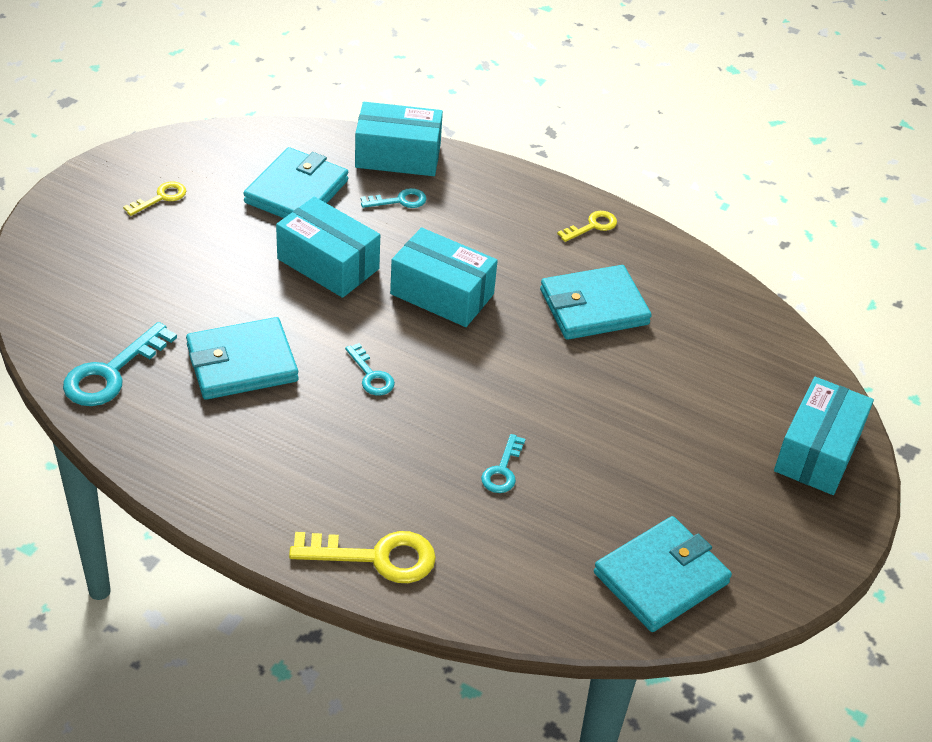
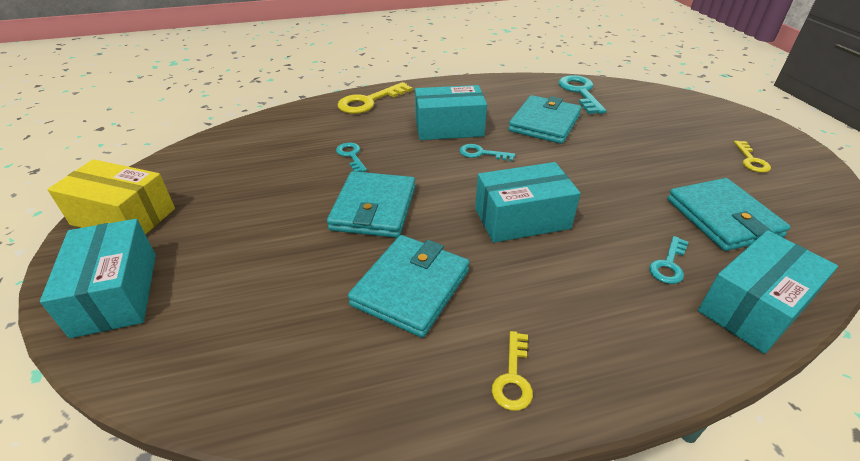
camera: 140 degrees right, 5 degrees down
turquoise box [276,197,380,298] -> turquoise box moved to [415,85,487,140]
turquoise wallet [594,516,732,632] -> turquoise wallet moved to [327,171,415,238]
none -> yellow box [47,159,175,235]

